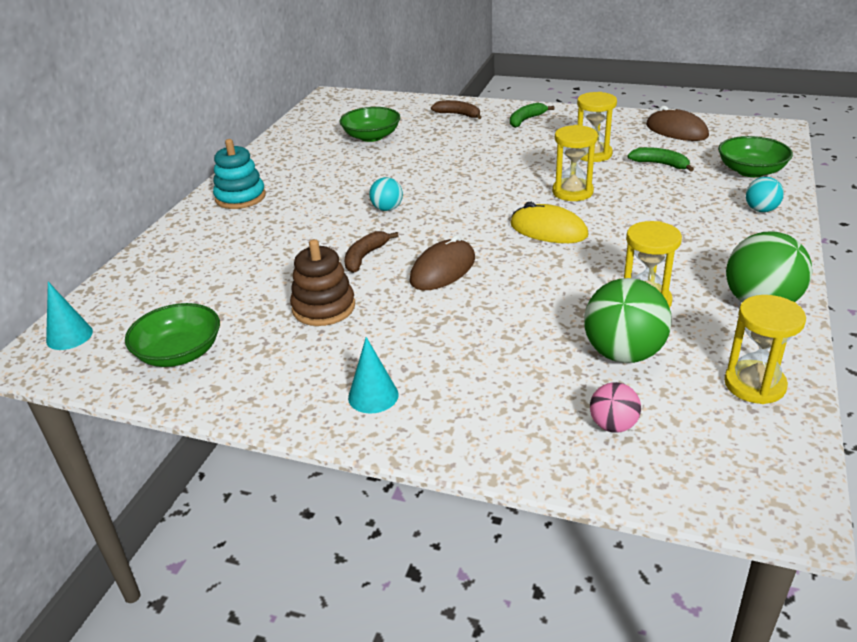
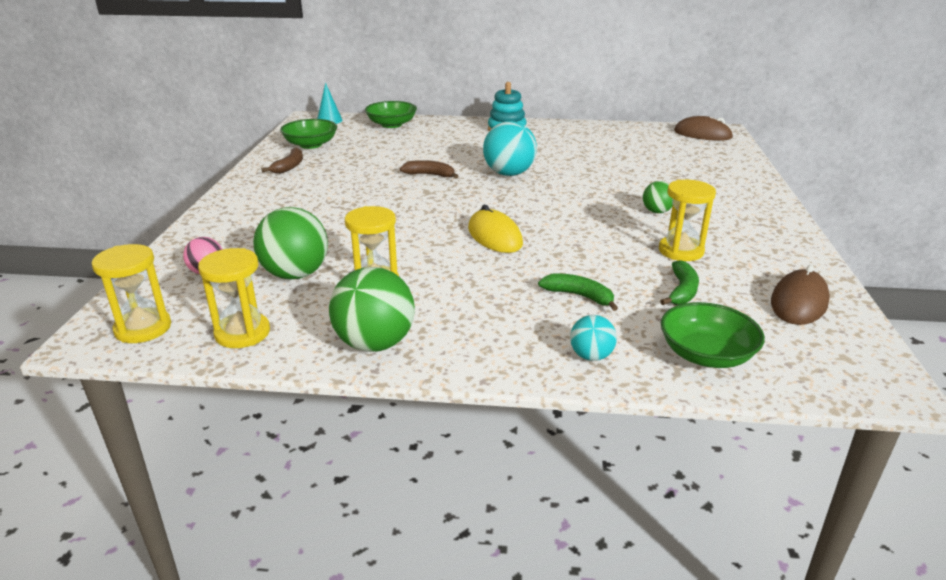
camera: 75 degrees right, 5 degrees down
brown stacking toy [290,239,355,326] -> none
green bowl [340,107,400,142] -> green bowl moved to [365,101,417,128]
turquoise cone [348,337,399,413] -> none
turquoise ball [369,177,403,211] -> turquoise ball [483,121,537,176], size x1.87
brown mouse [409,235,475,290] -> brown mouse moved to [674,116,734,141]
brown banana [431,100,482,119] -> brown banana moved to [261,148,303,174]
green banana [510,103,554,128] -> green banana moved to [538,273,618,311]
yellow mouse [510,202,588,243] -> yellow mouse turned 45 degrees counterclockwise [468,205,523,253]
yellow hourglass [552,125,598,201] -> yellow hourglass moved to [92,244,171,343]
none -> green ball [643,181,673,213]

